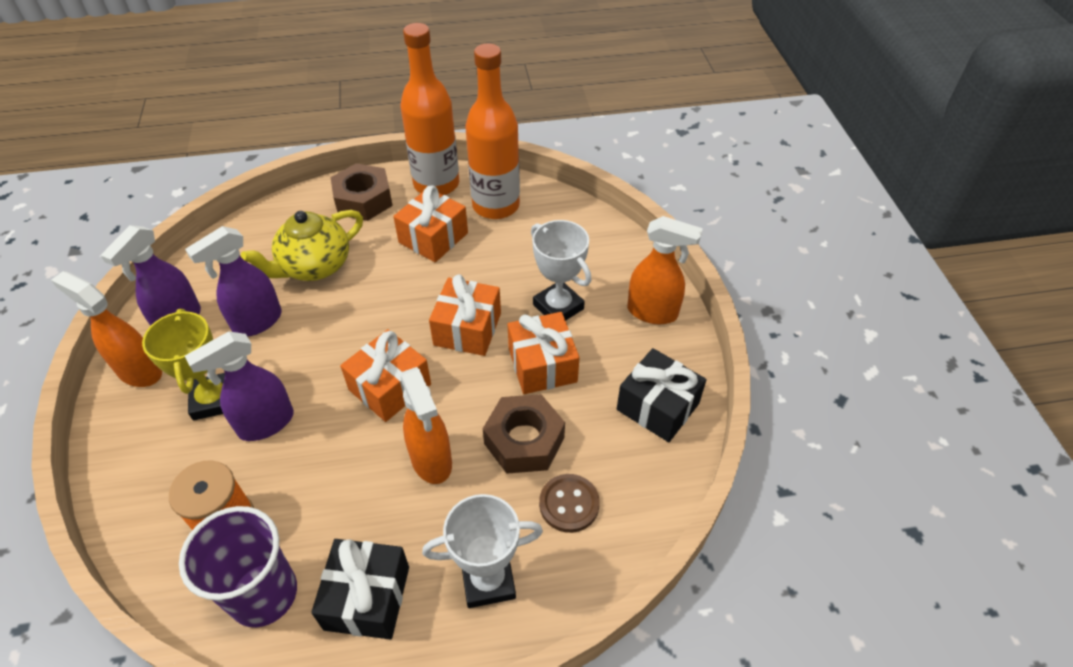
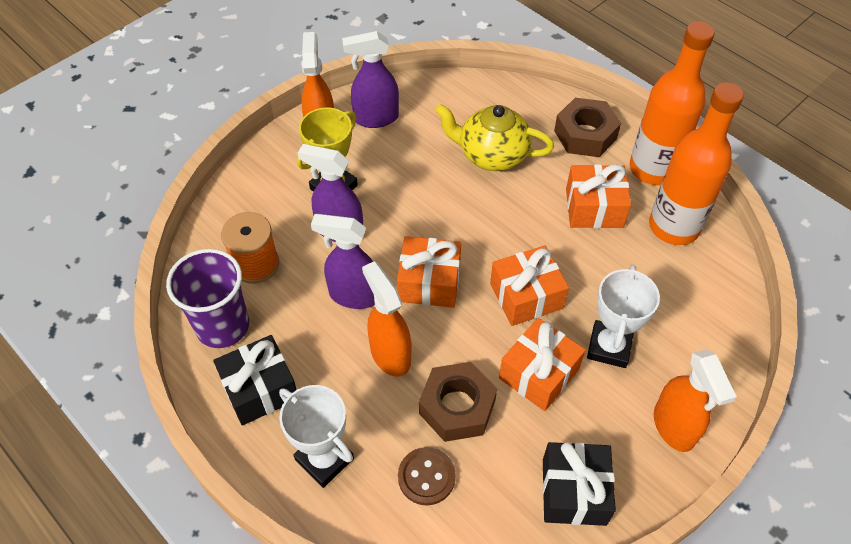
camera: 55 degrees right, 5 degrees up
purple spray bottle [185,226,282,337] -> purple spray bottle moved to [311,214,375,309]
orange spray bottle [400,367,452,484] -> orange spray bottle turned 120 degrees clockwise [362,261,412,377]

